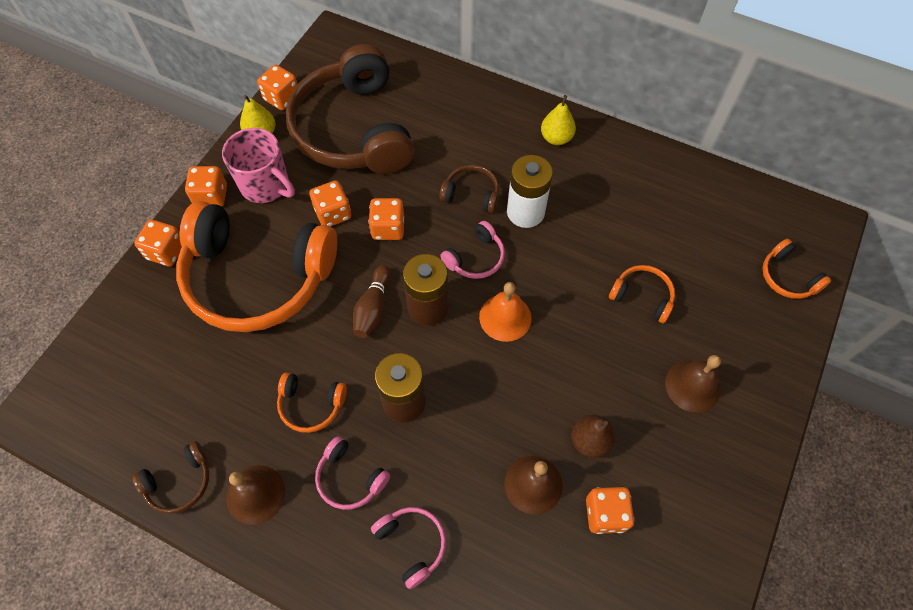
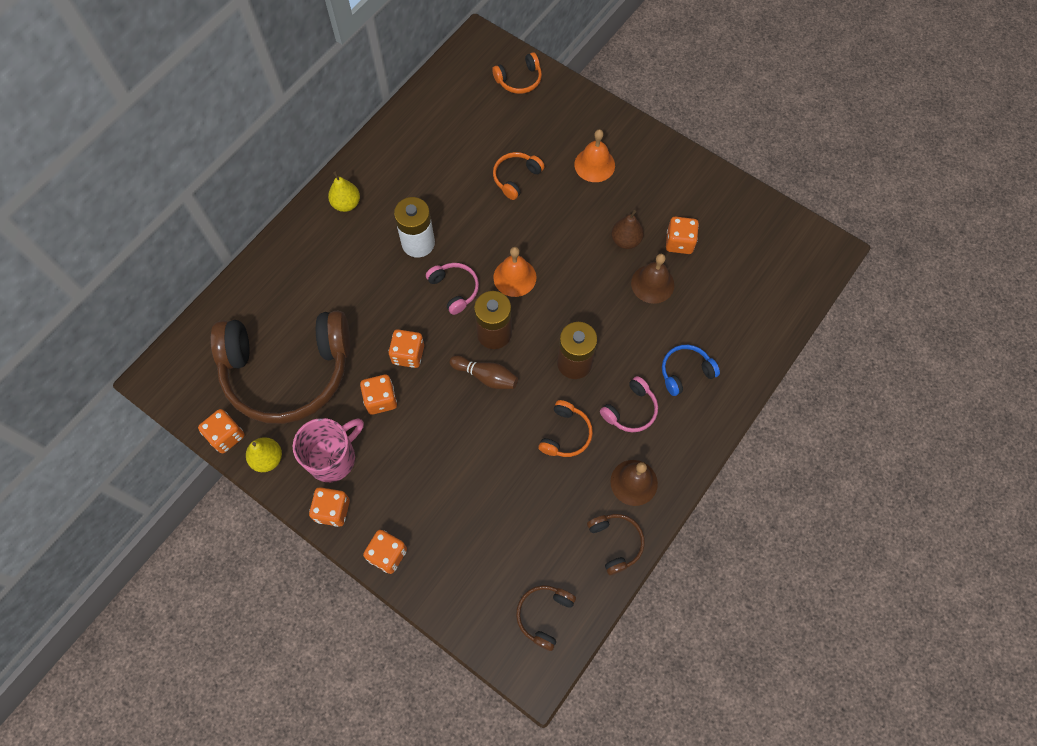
camera: 80 degrees left, 5 degrees up
orange headphones [176,201,337,332] -> none
pink headphones [371,507,446,589] -> blue headphones [662,345,720,396]
brown headphones [439,165,499,213] -> brown headphones moved to [516,585,576,651]
brown bell [665,355,721,412] -> orange bell [574,129,615,182]

